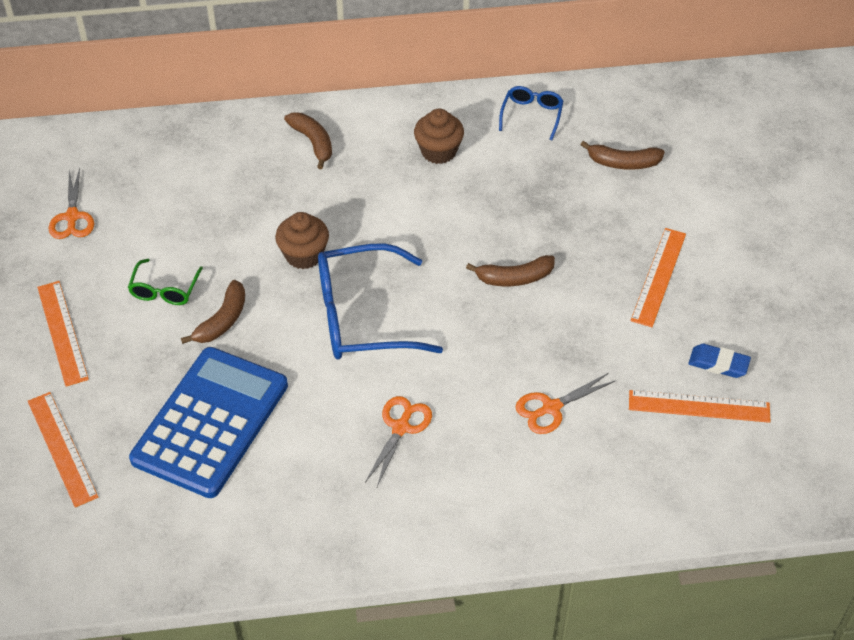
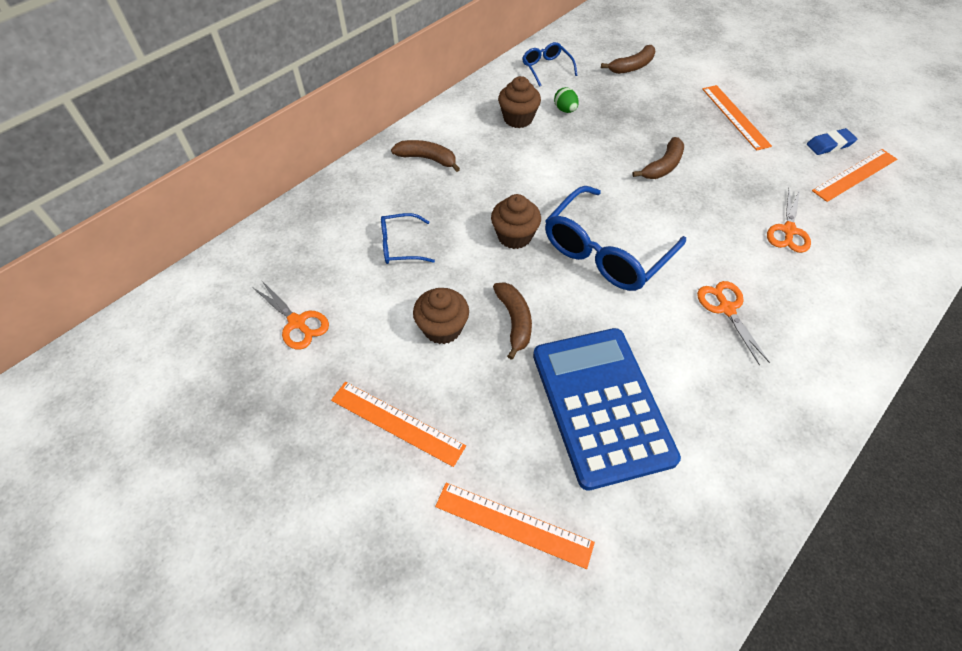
camera: 40 degrees left, 5 degrees up
green glasses [128,259,203,305] -> brown cupcake [413,288,469,344]
none -> blue glasses [381,213,435,264]
none -> green egg [554,87,579,113]

